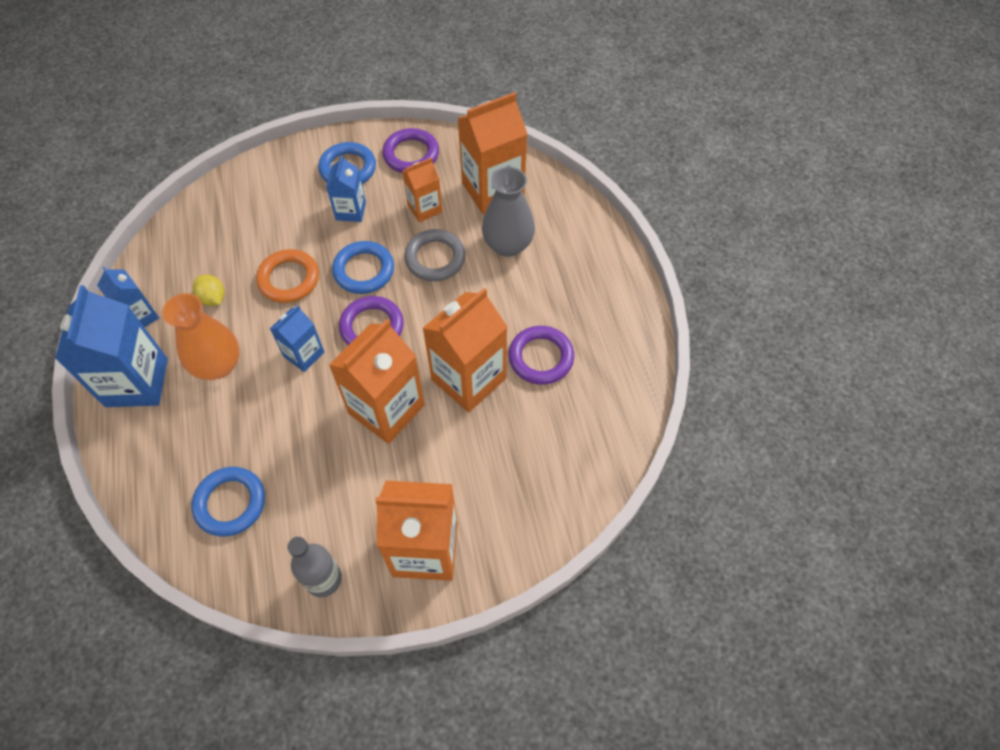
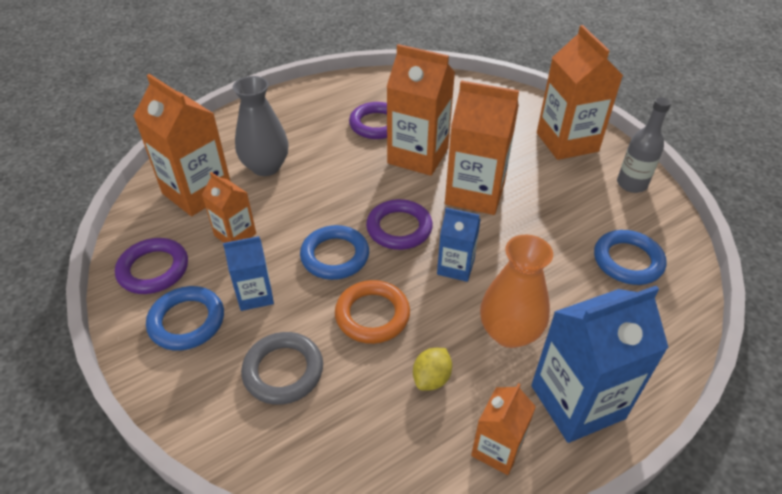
camera: 110 degrees left, 15 degrees down
blue carton [97,266,159,327] -> orange carton [471,383,536,475]
grey ring [404,229,466,281] -> grey ring moved to [241,332,323,405]

